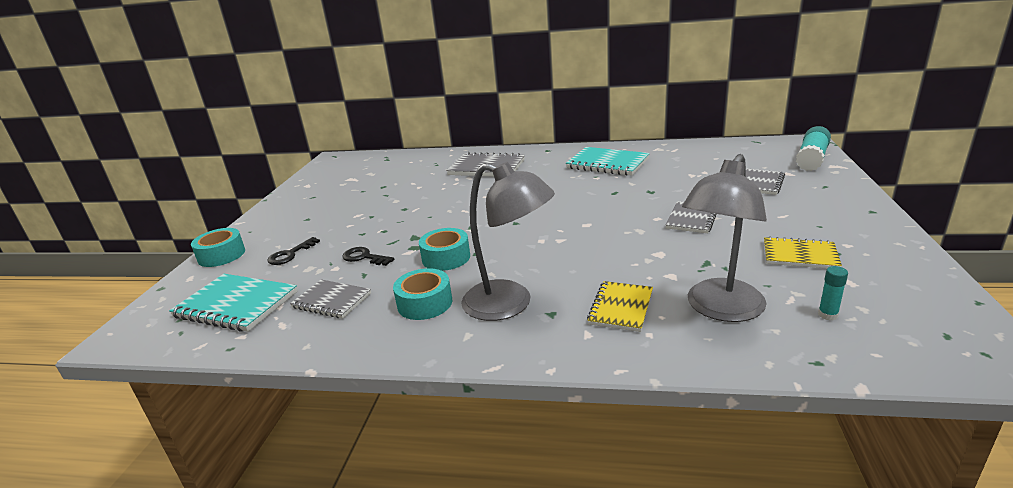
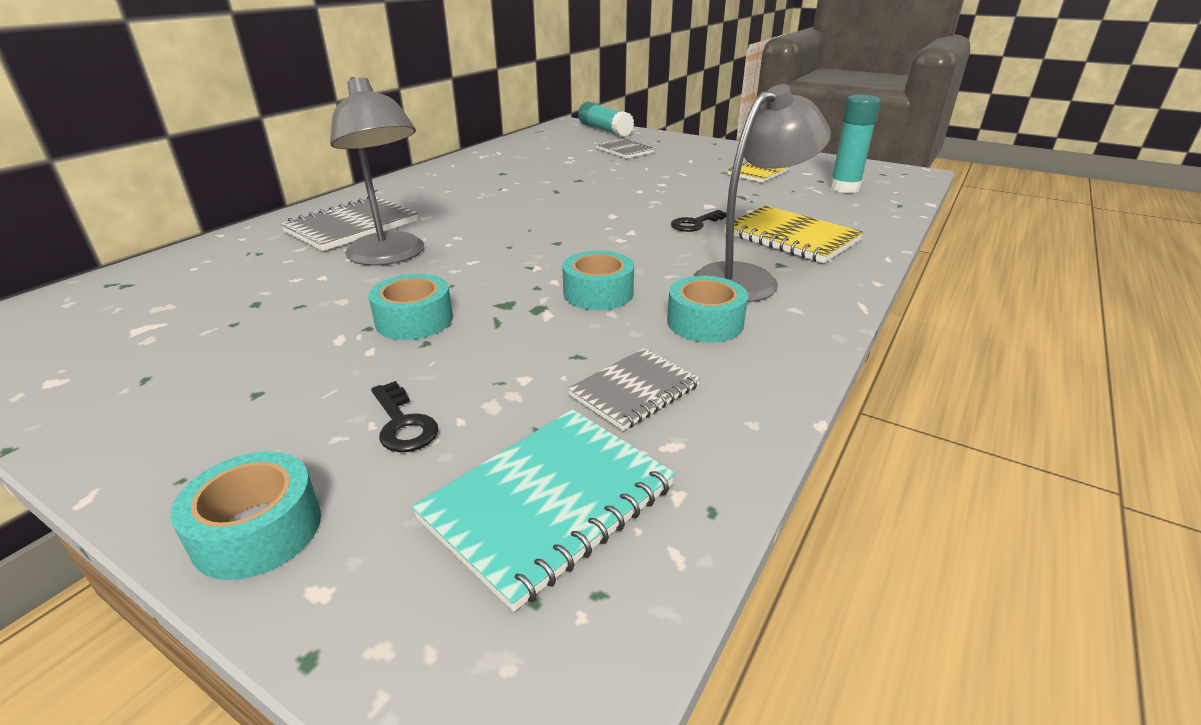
camera: 70 degrees left, 5 degrees up
black key [342,247,395,266] -> black key moved to [671,210,727,232]
turquoise notebook [566,147,650,176] -> none
yellow notebook [587,281,653,332] -> yellow notebook [724,206,864,263], size x1.55
grey notebook [665,201,717,233] -> none
grey lamp [682,154,767,322] -> grey lamp moved to [330,77,424,266]
turquoise glue stick [818,266,848,320] -> turquoise glue stick [830,95,881,193], size x2.12
none -> turquoise tape [368,274,453,340]

